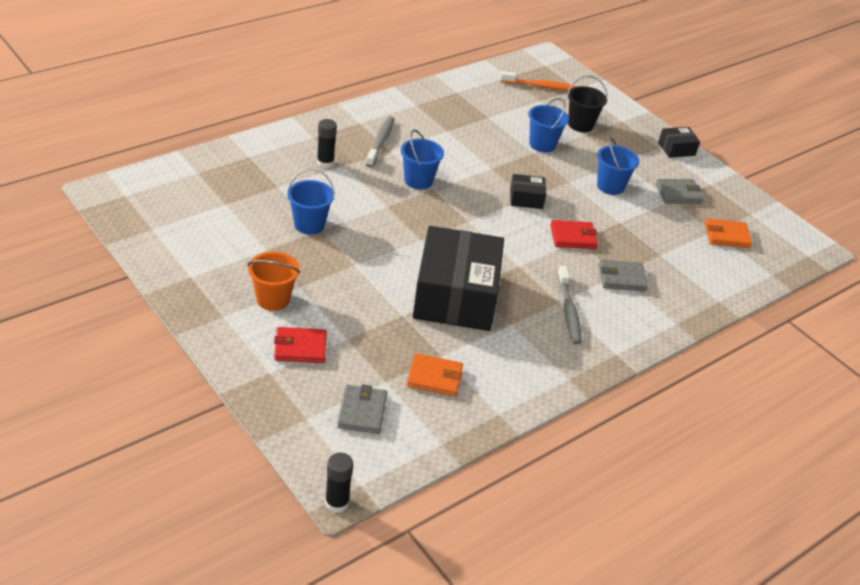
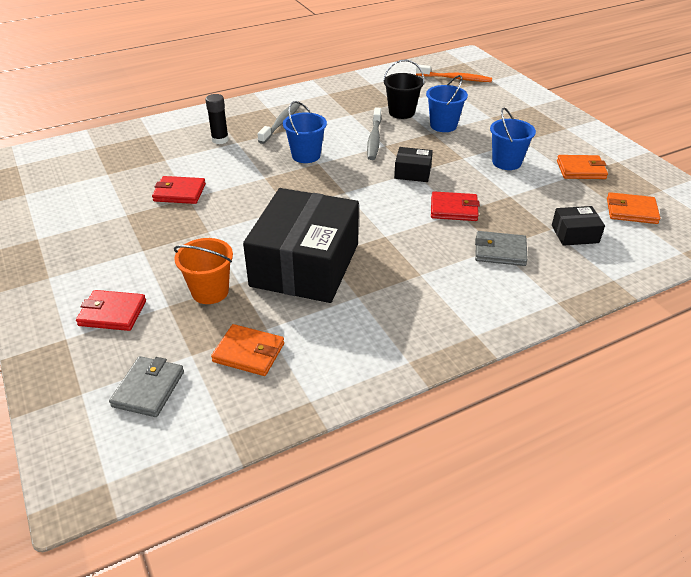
camera: 15 degrees right, 0 degrees up
orange bucket [248,251,300,311] -> orange bucket moved to [174,238,233,304]
blue bucket [287,169,335,234] -> red wallet [152,176,206,204]
black glue stick [325,453,353,513] -> none
grey toothbrush [557,266,582,344] -> grey toothbrush moved to [367,108,381,160]
black bucket [567,76,608,132] -> black bucket moved to [383,60,424,119]
grey wallet [656,179,704,203] -> orange wallet [557,155,608,179]
black box [658,127,700,158] -> black box moved to [552,206,605,246]

